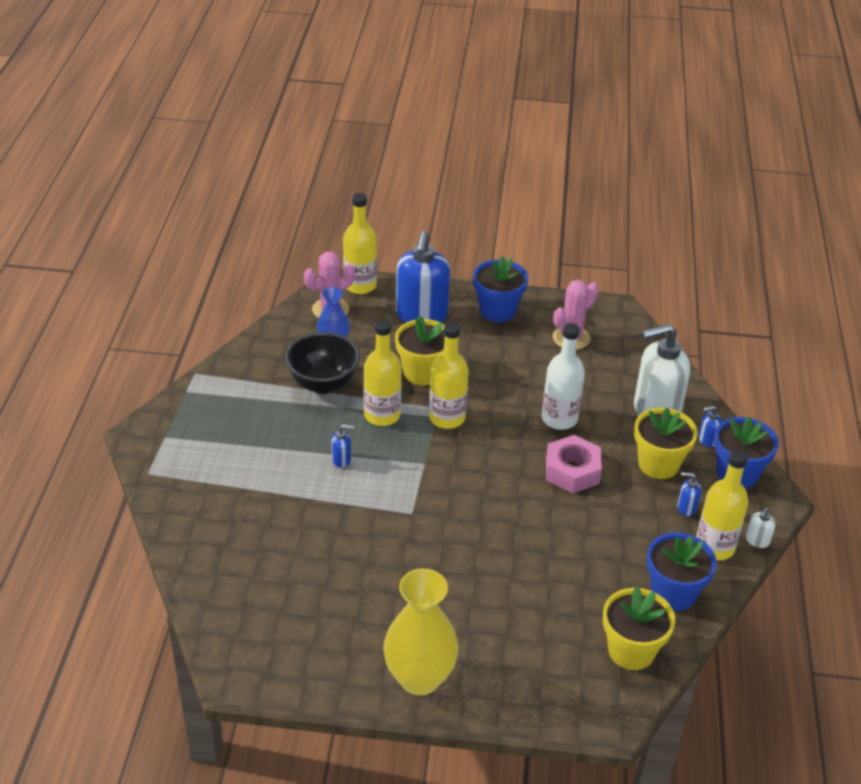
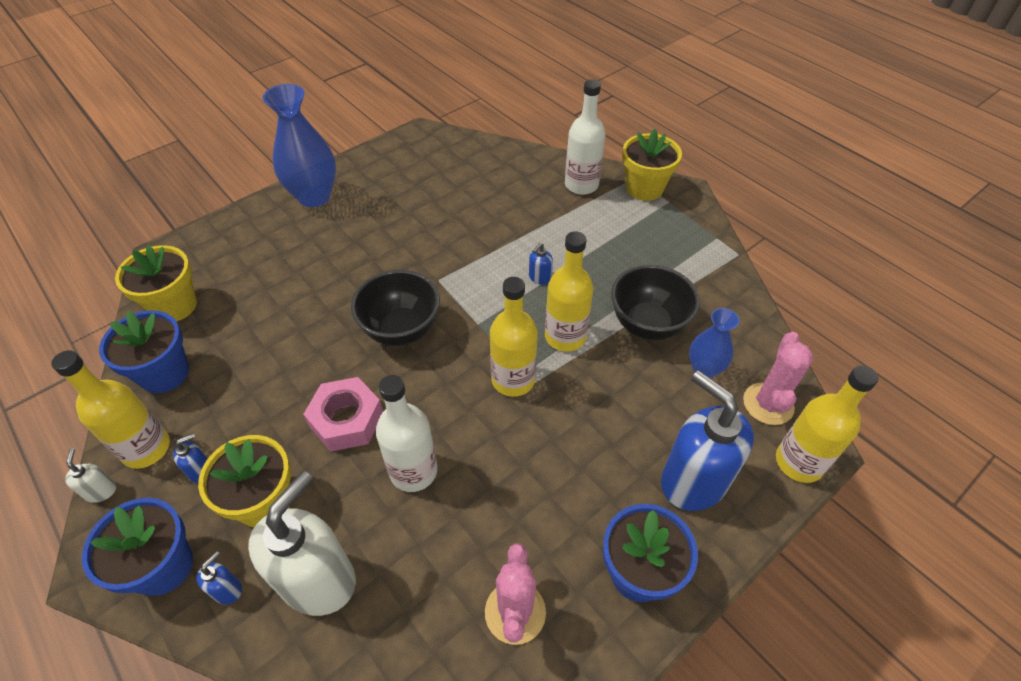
camera: 135 degrees right, 10 degrees up
yellow vase [383,568,459,696] -> blue vase [263,84,336,207]
yellow flower pot [395,315,445,385] -> yellow flower pot moved to [622,129,682,201]
none -> black bowl [351,270,440,346]
none -> white bottle [565,79,606,195]

